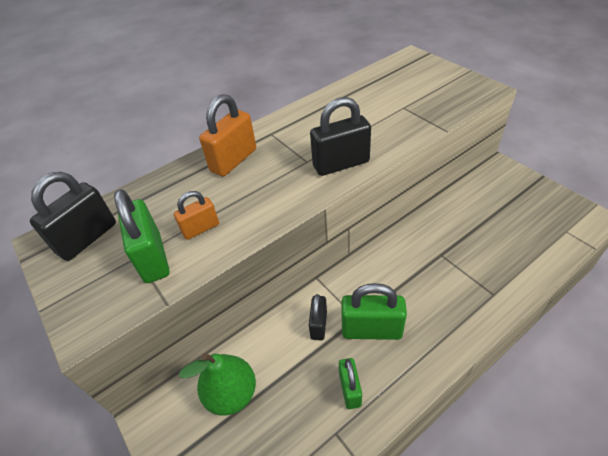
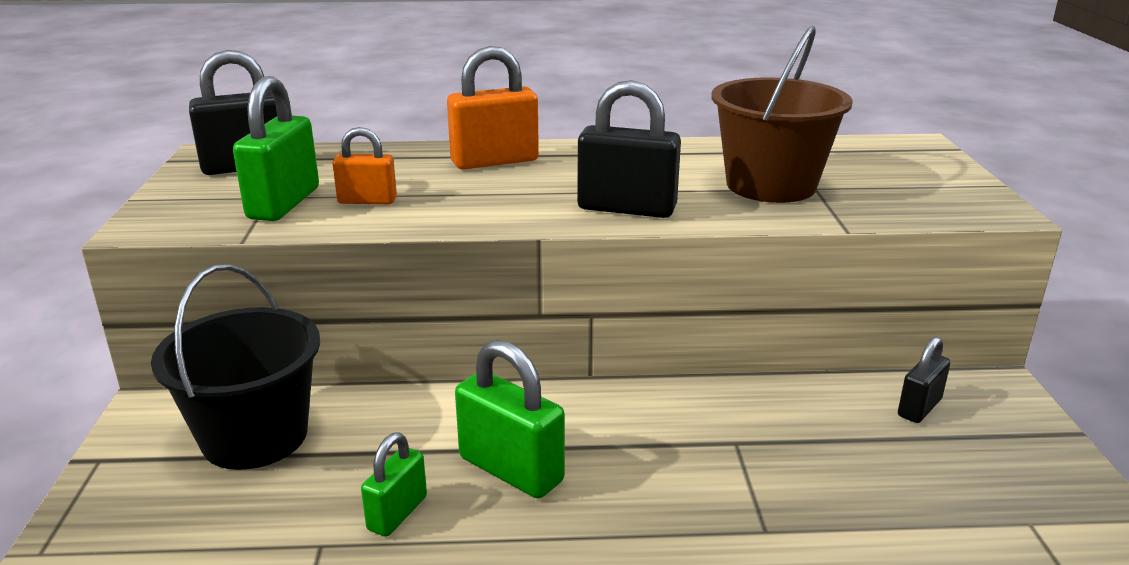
camera: 30 degrees right, 20 degrees down
green pear [179,353,256,415] -> black bucket [151,264,320,470]
black padlock [309,294,327,340] -> black padlock moved to [898,336,950,423]
none -> brown bucket [711,26,853,203]

